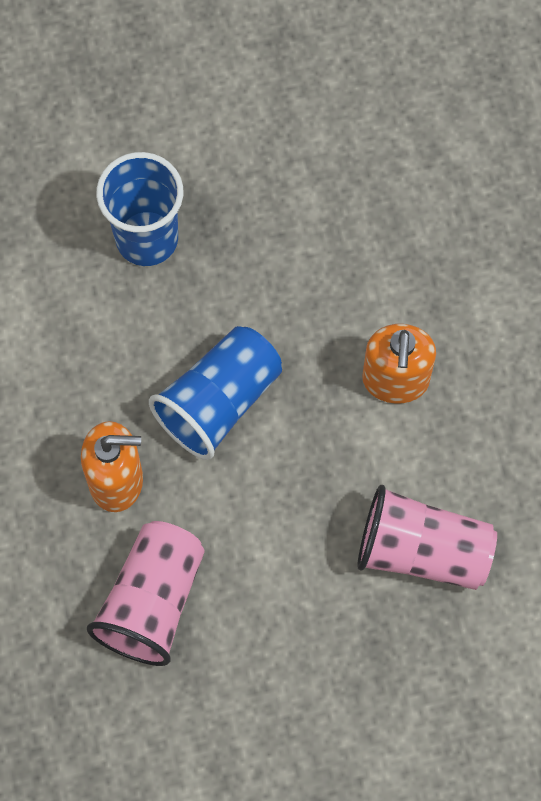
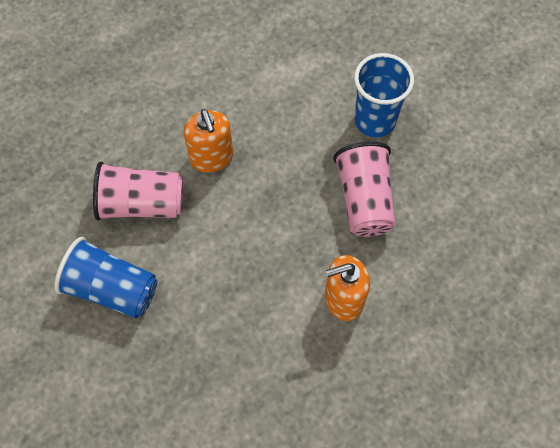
camera: 70 degrees right, 5 degrees down
blue cup [149,326,282,460] -> blue cup moved to [54,237,157,318]
pink cup [357,485,497,590] -> pink cup moved to [333,142,396,237]

